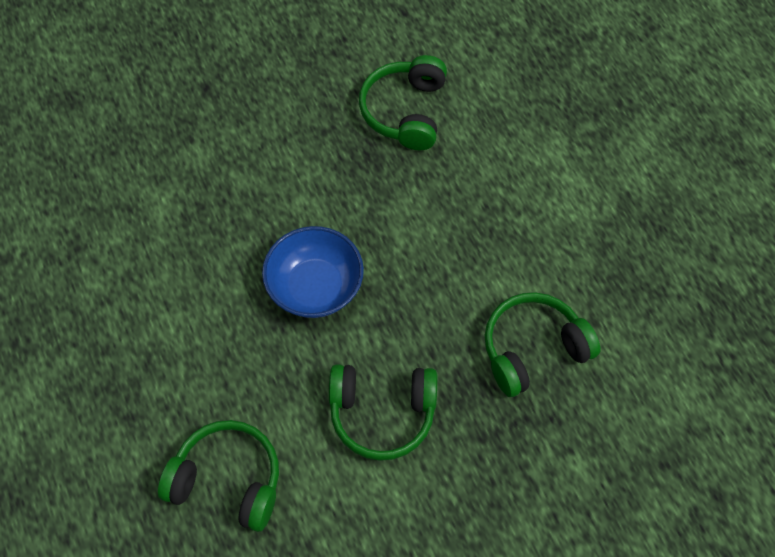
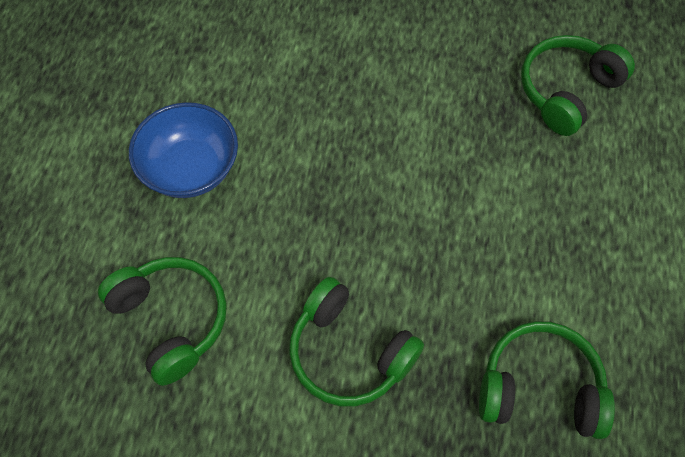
camera: 35 degrees right, 0 degrees up
blue bowl [262,226,364,318] -> blue bowl moved to [129,102,238,198]

